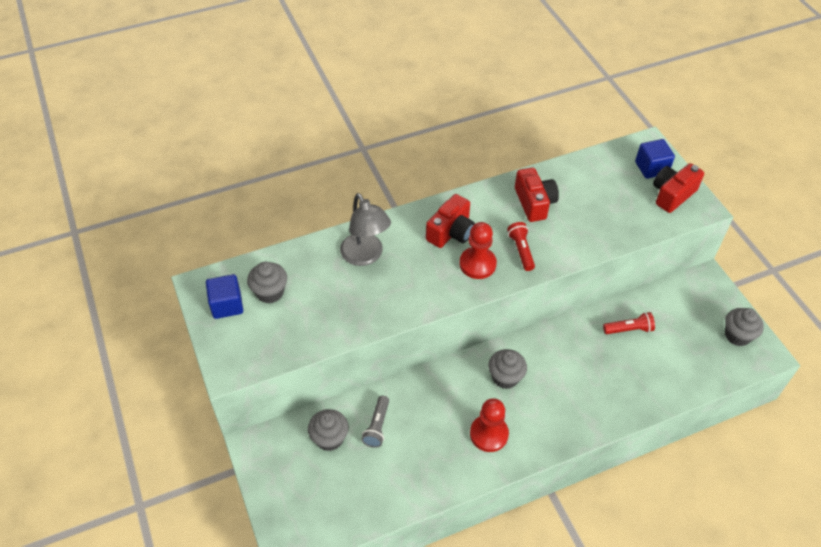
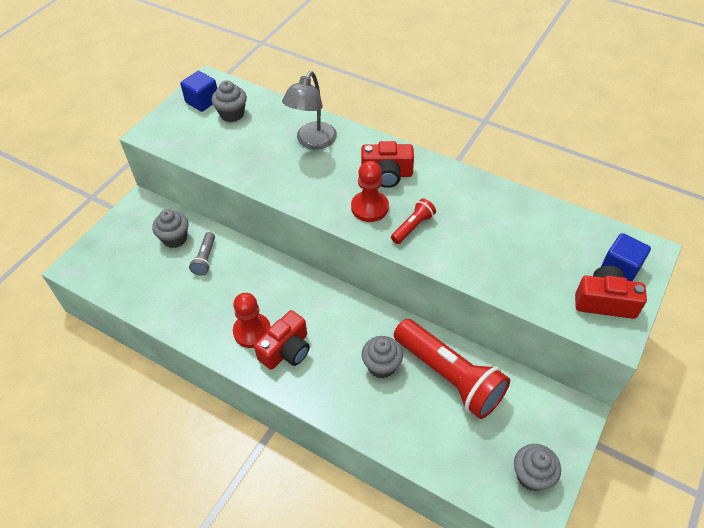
camera: 55 degrees right, 0 degrees up
grey flashlight [361,396,389,448] -> grey flashlight turned 60 degrees counterclockwise [189,232,215,276]
grey cupcake [488,349,527,389] -> grey cupcake moved to [361,336,403,378]
red camera [515,167,559,222] -> red camera moved to [254,310,310,370]
red flashlight [603,312,655,334] -> red flashlight [394,319,510,419], size x2.22

